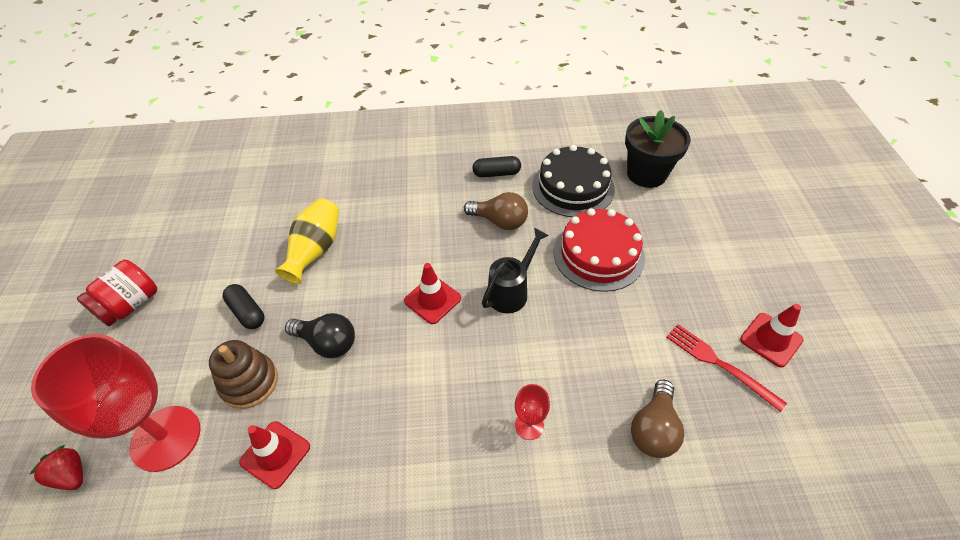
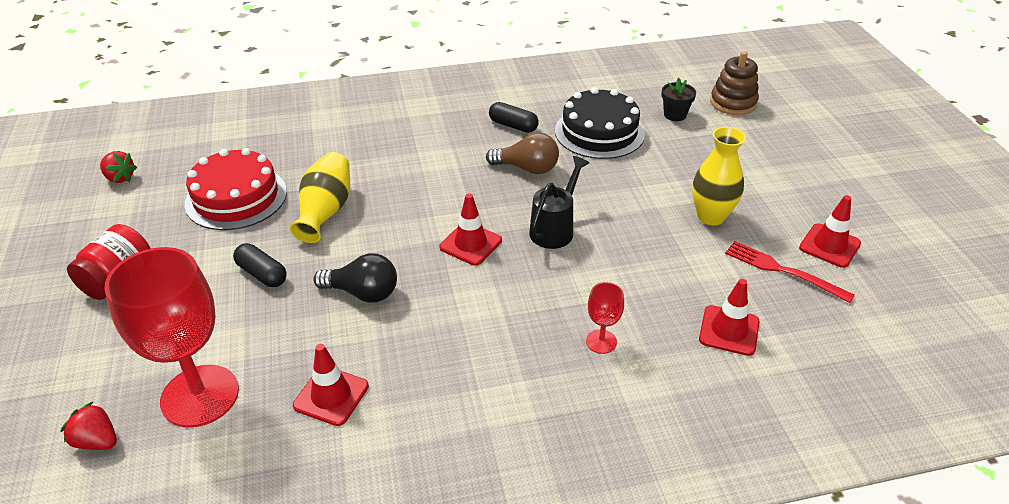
camera: 10 degrees left, 10 degrees down
brown stacking toy [209,340,278,409] -> brown stacking toy moved to [710,51,759,115]
black capsule [472,156,521,177] -> black capsule turned 45 degrees clockwise [489,102,539,133]
red cake [554,208,645,292] -> red cake moved to [185,148,287,230]
black flower pot [625,110,691,188] -> black flower pot [662,78,696,121], size x0.53
brown light bulb [631,380,684,458] -> red traffic cone [699,279,760,356]
none -> red strawberry [100,151,137,183]
none -> yellow vase [692,127,746,225]

